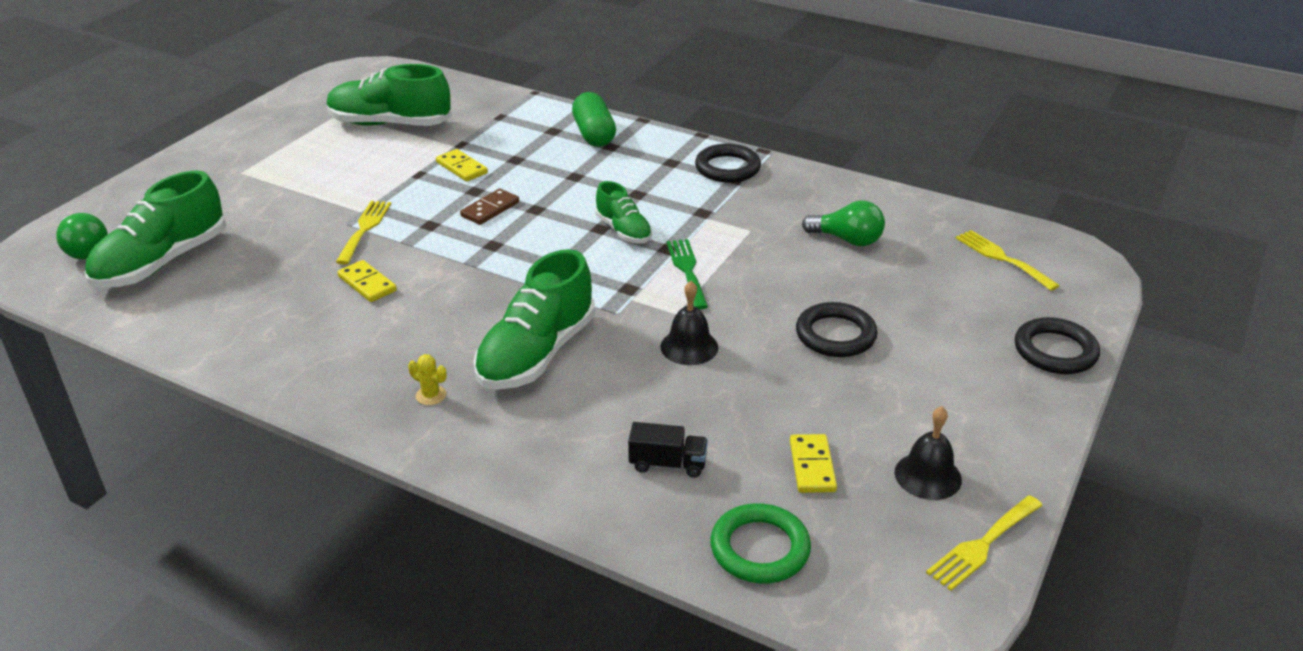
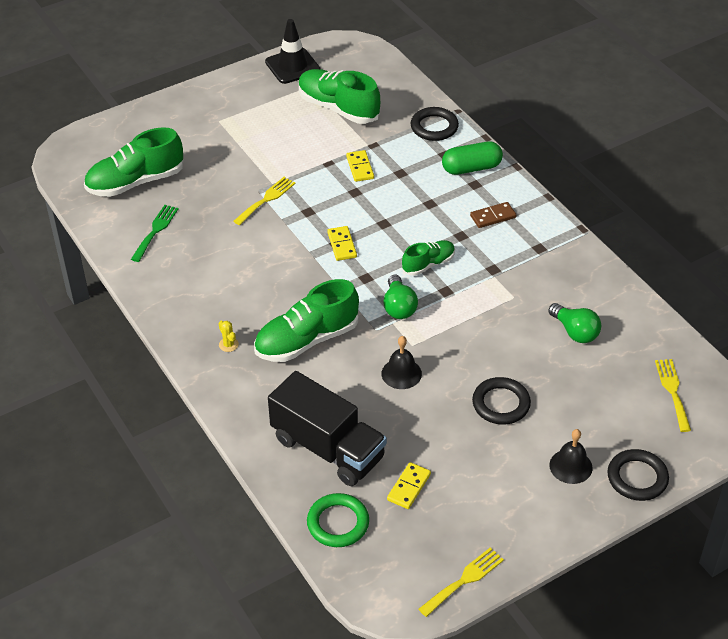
camera: 30 degrees right, 10 degrees up
green light bulb [56,213,108,259] -> green light bulb moved to [383,275,418,319]
yellow domino [337,260,397,302] -> yellow domino moved to [327,226,357,261]
brown domino [460,188,519,225] -> brown domino moved to [470,202,516,228]
green capsule [572,92,616,147] -> green capsule turned 60 degrees clockwise [442,141,503,175]
green shoe [595,181,652,244] -> green shoe turned 120 degrees counterclockwise [402,240,455,276]
black truck [628,422,708,478] -> black truck [268,371,387,486], size x2.36
green fork [667,239,708,310] -> green fork moved to [131,205,179,262]
black ring [695,144,761,183] -> black ring moved to [411,107,459,141]
black bell [895,406,962,500] -> black bell moved to [549,429,593,484]
yellow fork [926,495,1043,591] -> yellow fork turned 150 degrees clockwise [418,547,504,617]
none -> black traffic cone [265,19,320,84]

